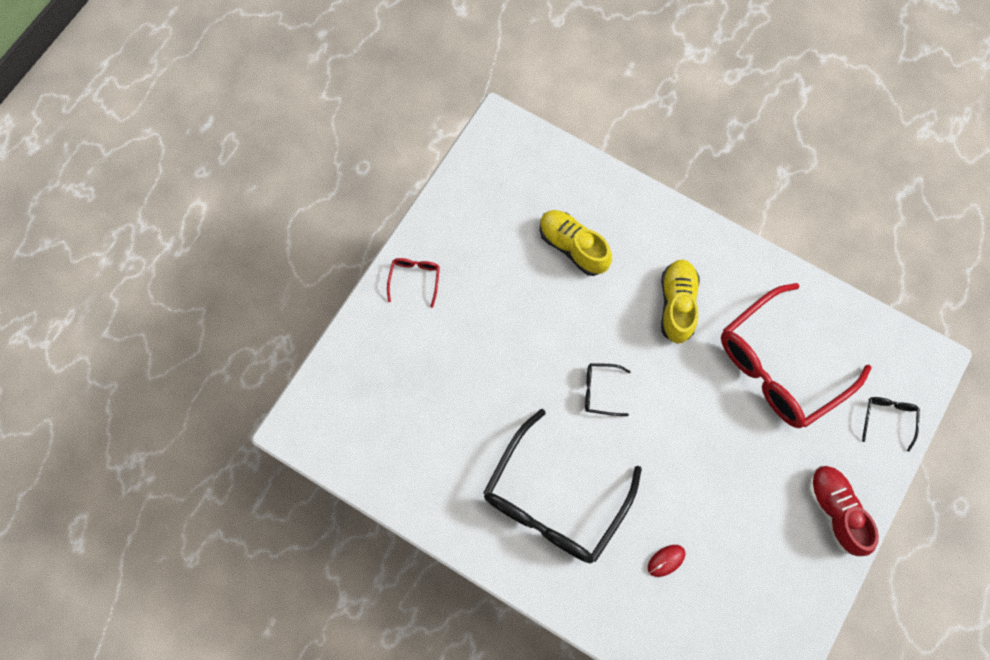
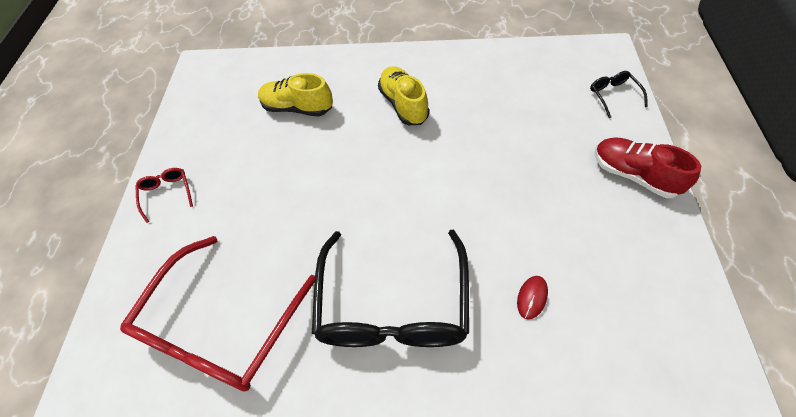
camera: 25 degrees left, 15 degrees down
black glasses [585,363,631,416] -> none
red glasses [721,283,872,428] -> red glasses moved to [120,236,315,392]

